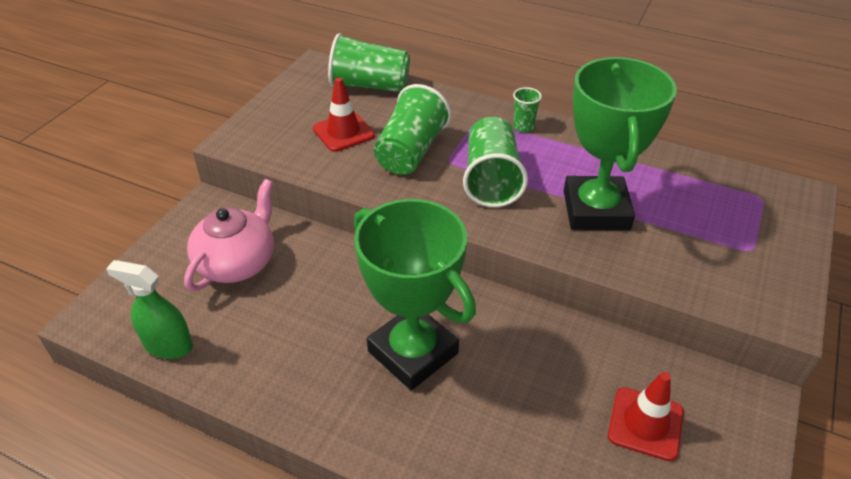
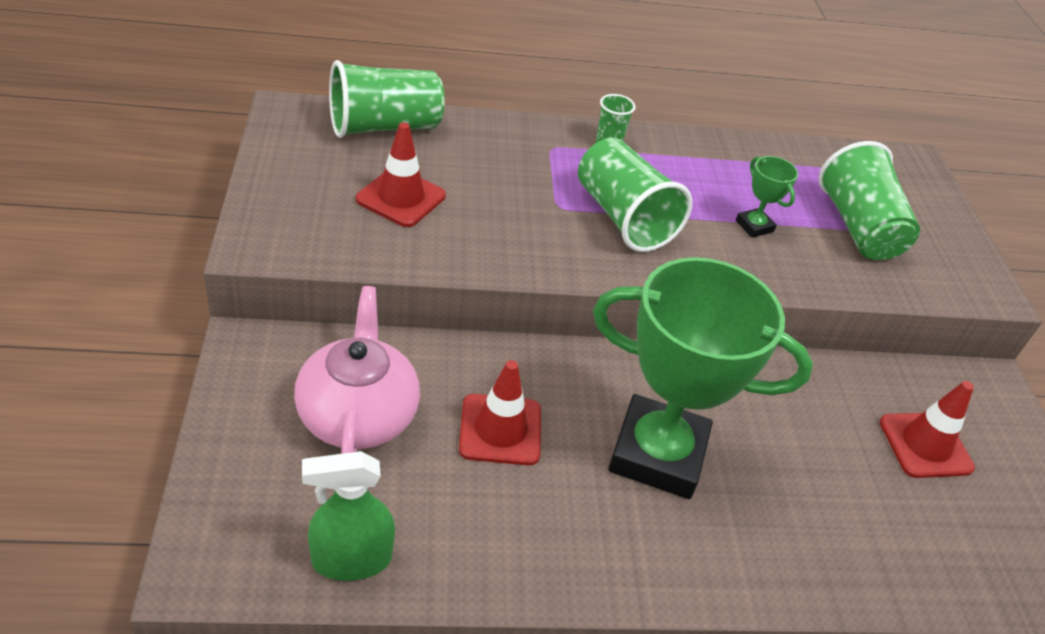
camera: 35 degrees left, 0 degrees up
green cup [374,84,451,175] -> green cup moved to [819,141,920,260]
green trophy [564,57,677,230] -> green trophy [736,156,798,238], size x0.40
none -> red traffic cone [459,360,541,465]

